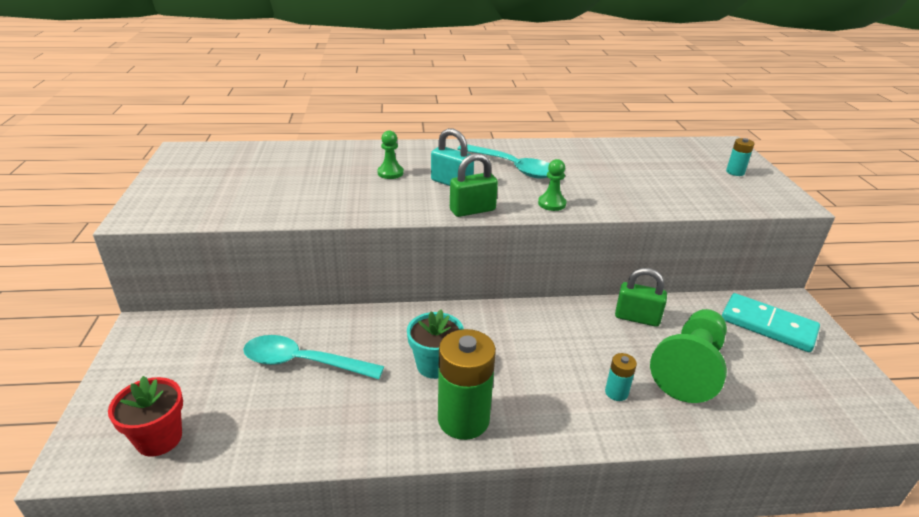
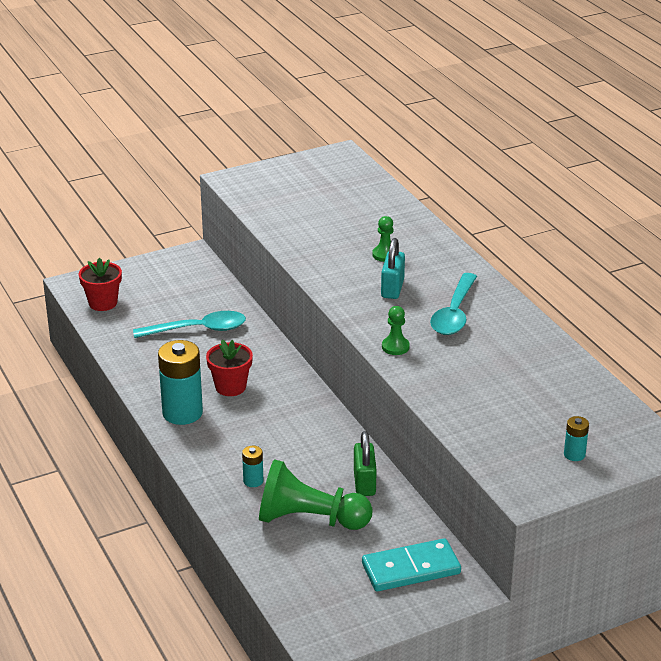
camera: 70 degrees right, 0 degrees up
turquoise spoon [243,335,384,379] -> turquoise spoon turned 90 degrees clockwise [133,311,246,338]
turquoise flower pot [407,309,464,379] -> red flower pot [206,339,253,396]
green battery [438,329,496,440] -> turquoise battery [158,340,203,425]
green padlock [450,153,498,217] -> none
turquoise domino [722,293,820,352] -> turquoise domino turned 60 degrees clockwise [362,538,461,591]

